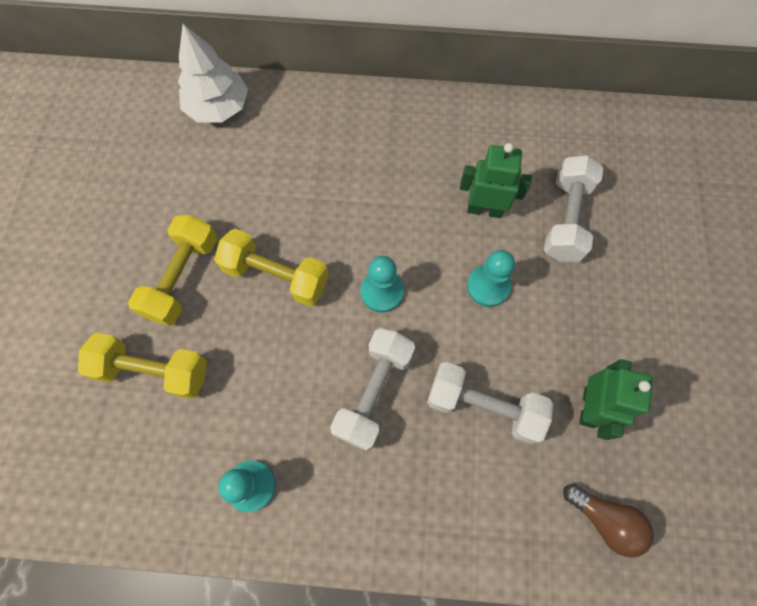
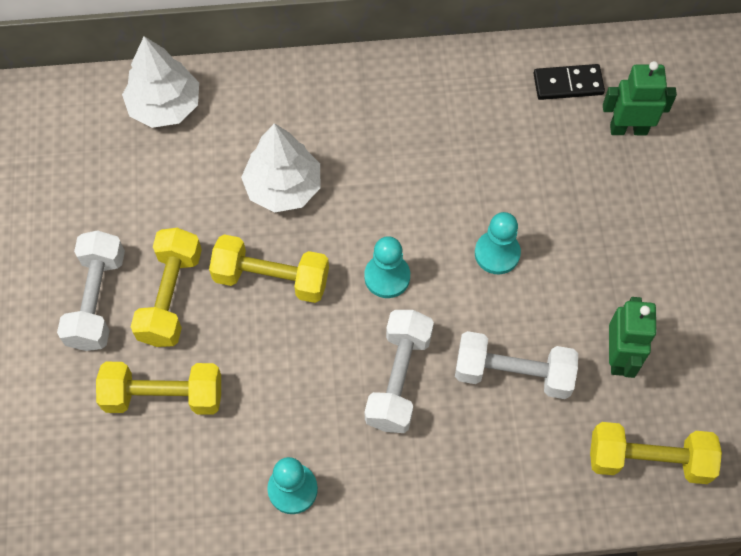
camera: 10 degrees left, 5 degrees down
green robot [460,143,532,218] -> green robot moved to [603,61,677,135]
white dumbbell [544,155,604,262] -> white dumbbell moved to [57,230,125,351]
brown light bulb [563,483,654,558] -> yellow dumbbell [590,422,722,484]
none -> white tree [241,123,320,213]
none -> black domino [533,64,605,100]

